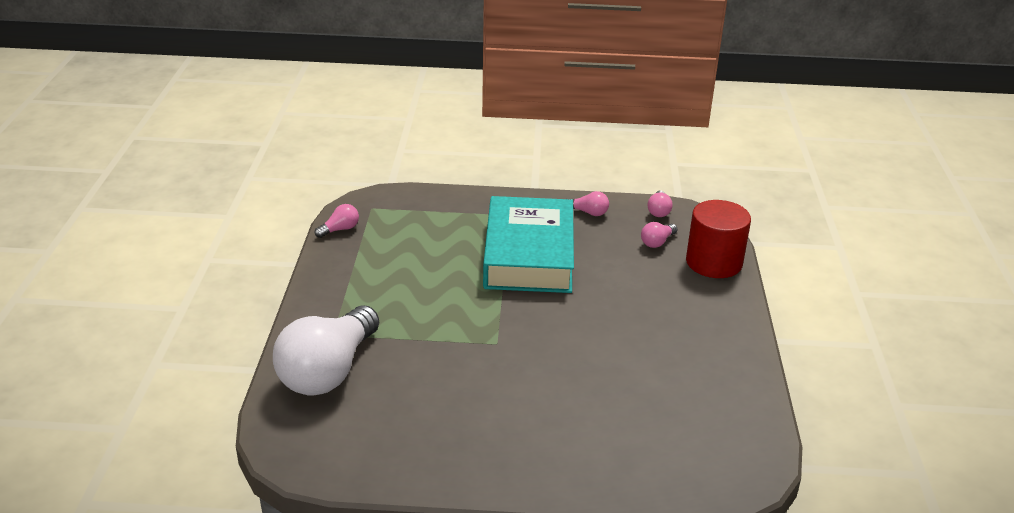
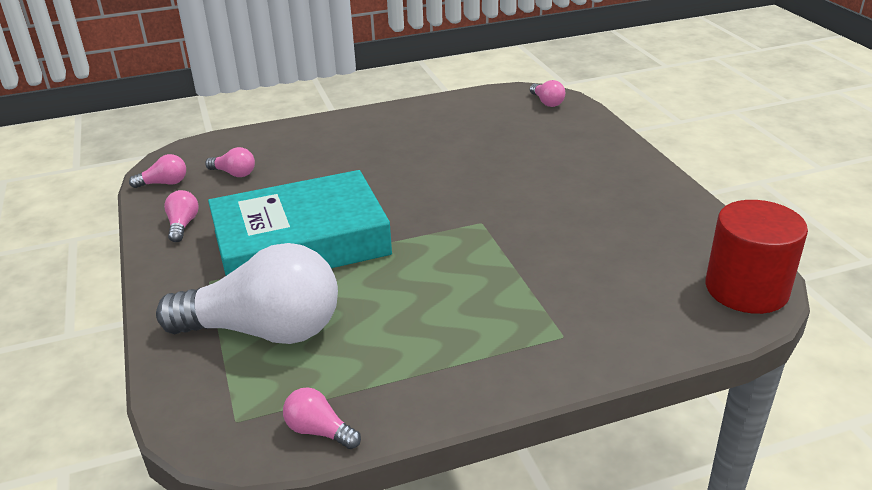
camera: 110 degrees left, 0 degrees up
white light bulb [273,306,379,395] -> white light bulb moved to [156,243,338,344]
red cylinder [686,200,751,278] -> red cylinder moved to [706,200,808,314]
none -> pink light bulb [530,80,565,107]

